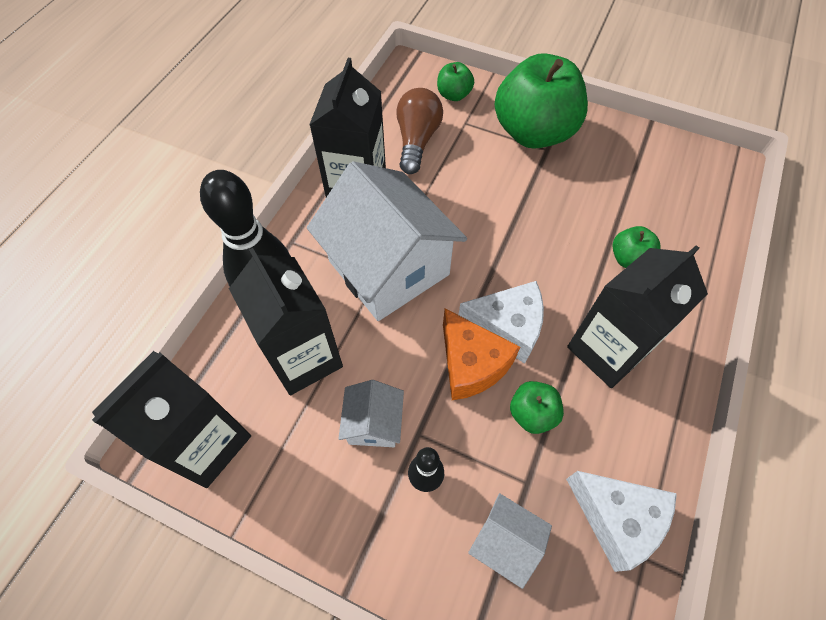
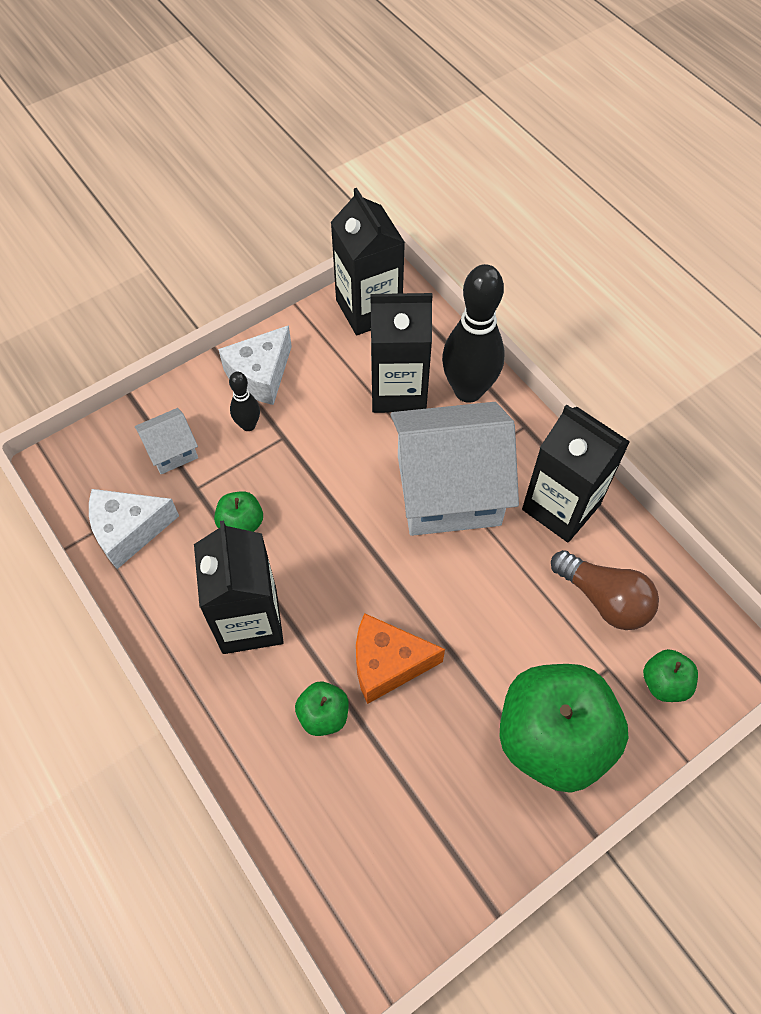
camera: 120 degrees right, 0 degrees up
white house [338,380,404,447] -> none
orange cheese [443,309,520,400] -> orange cheese moved to [356,613,445,704]
white cheese [458,281,544,364] -> white cheese moved to [218,325,292,405]

